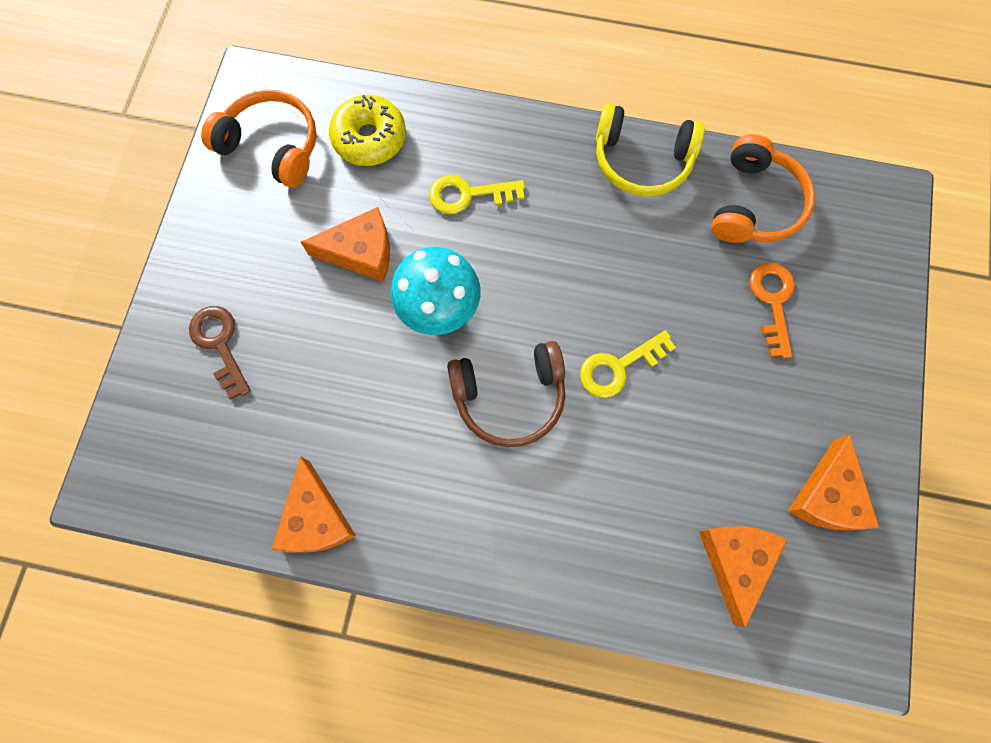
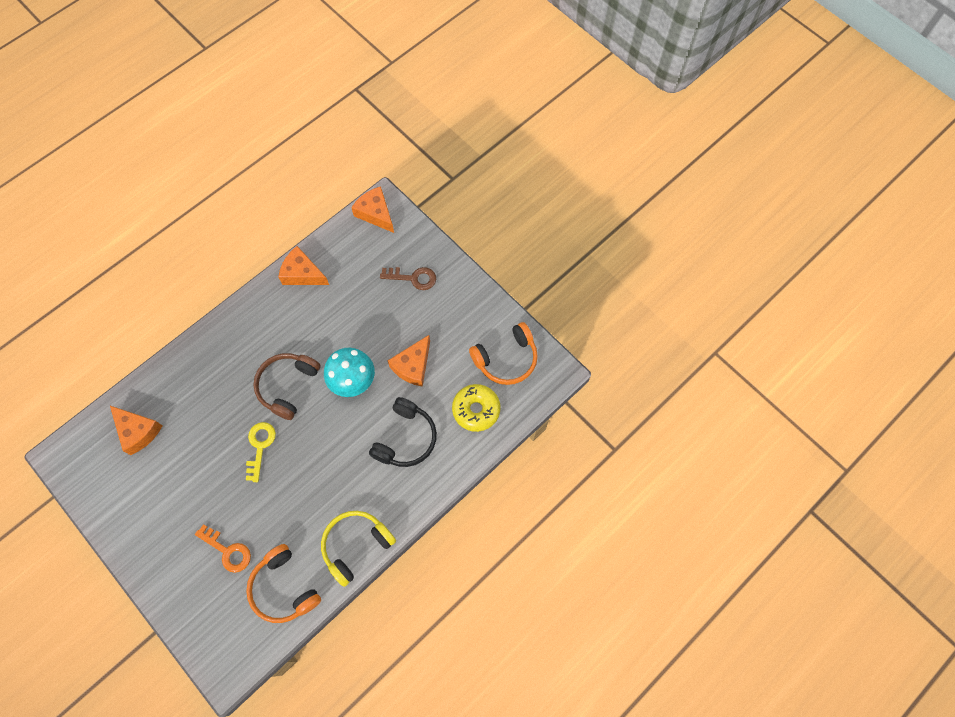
camera: 125 degrees right, 5 degrees down
yellow key [429,175,525,214] -> black headphones [369,397,437,467]
orange cheese [788,435,880,531] -> orange cheese moved to [351,186,394,233]

